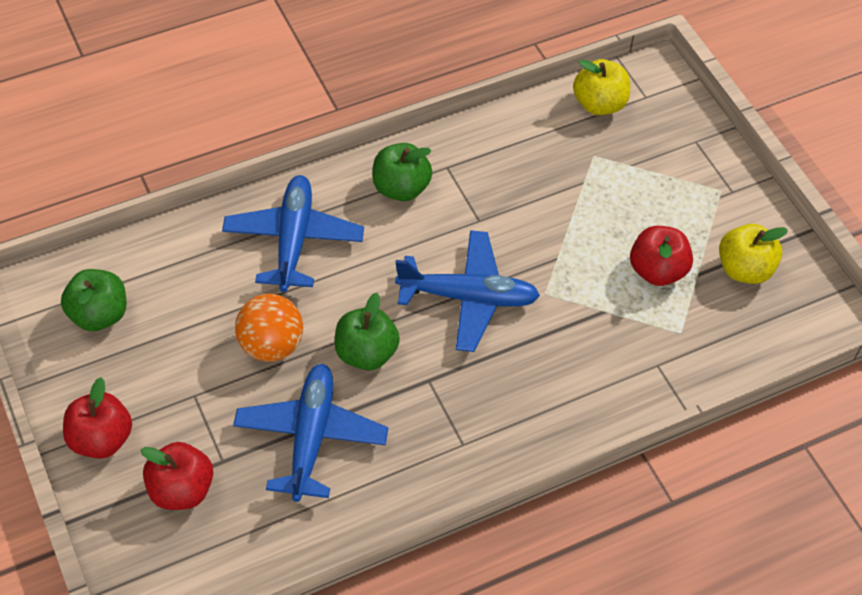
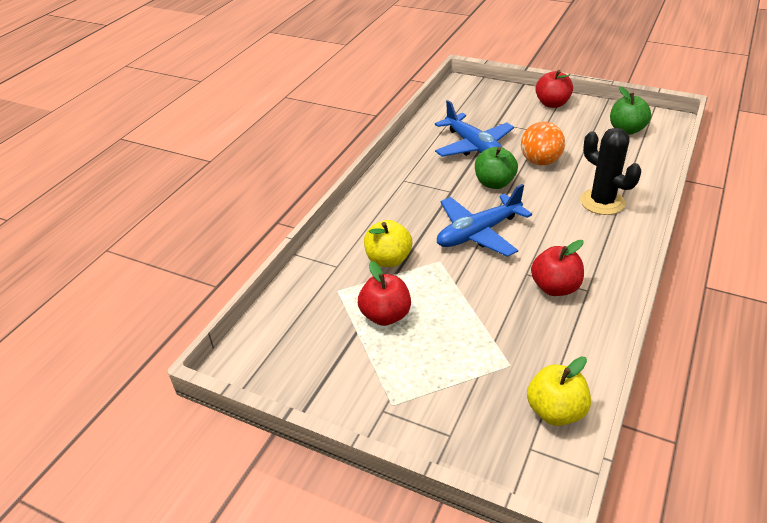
camera: 145 degrees right, 15 degrees down
red apple [141,442,213,510] -> red apple moved to [531,240,584,296]
blue plane [222,175,364,292] -> black cactus [580,128,641,215]
green apple [372,143,432,201] -> none
yellow apple [719,224,788,284] -> yellow apple moved to [364,220,412,267]

